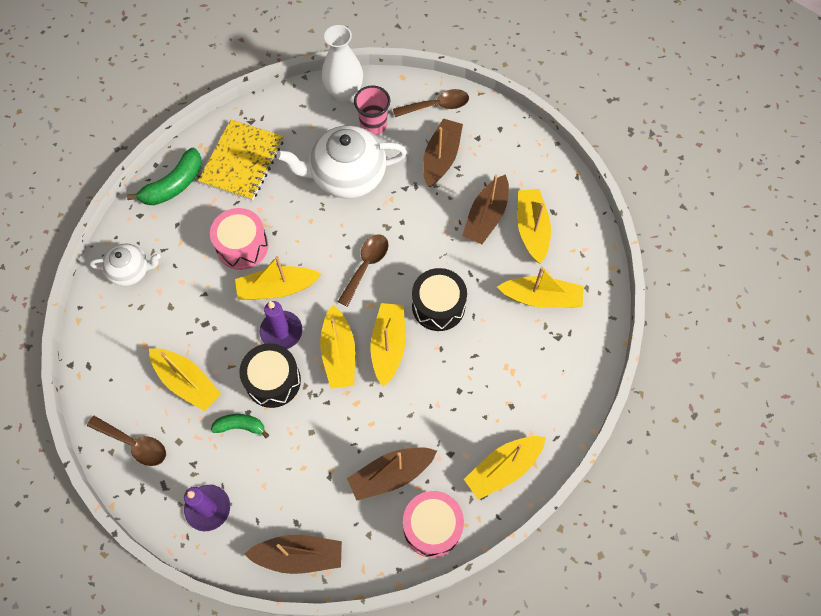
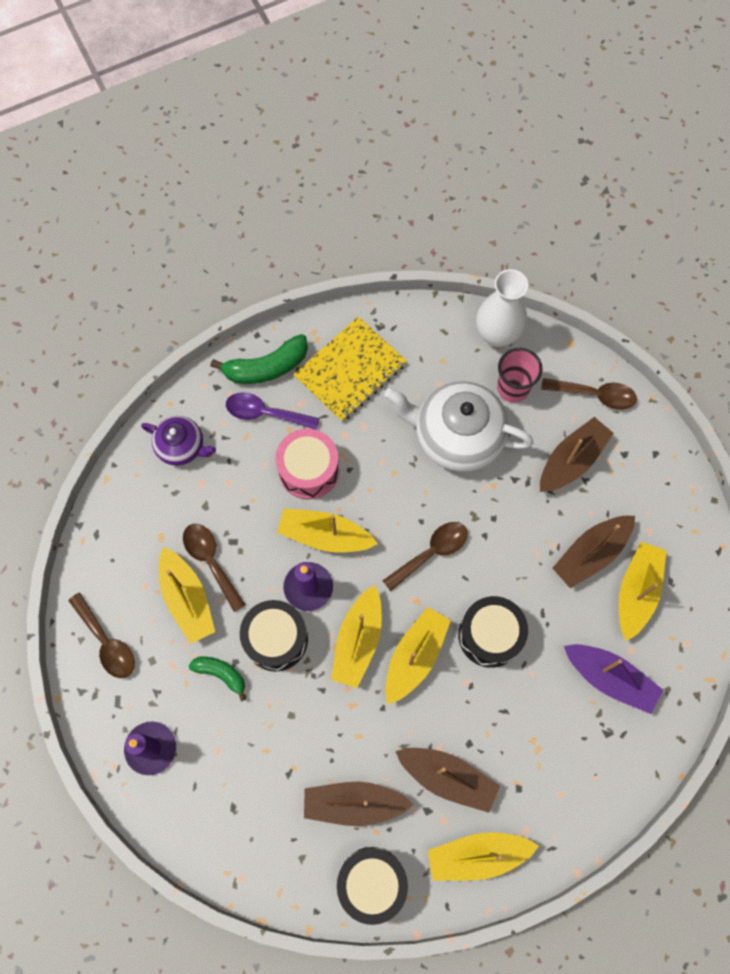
camera: 25 degrees right, 5 degrees up
white teapot [90,243,161,286] -> purple teapot [141,416,216,466]
brown boat [244,535,342,574] -> brown boat moved to [395,748,500,813]
pink drum [403,491,464,558] -> black drum [337,847,408,925]
yellow boat [497,267,584,308] -> purple boat [564,644,663,714]
none -> brown spoon [183,524,246,612]
none -> purple spoon [226,392,320,430]

